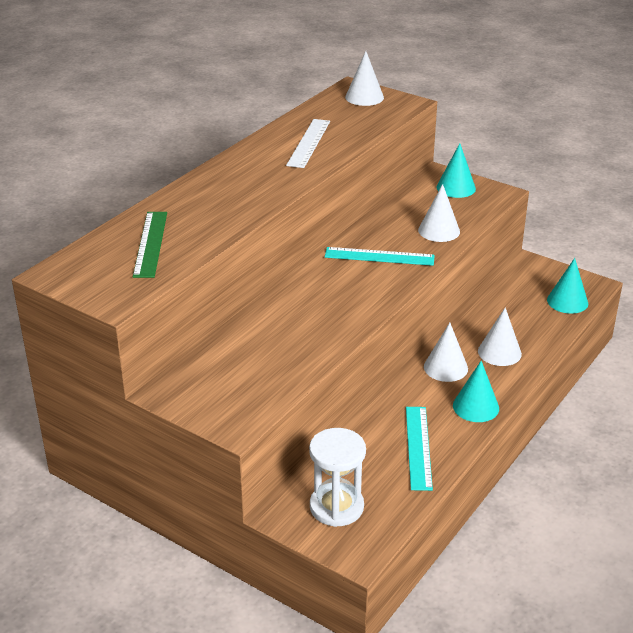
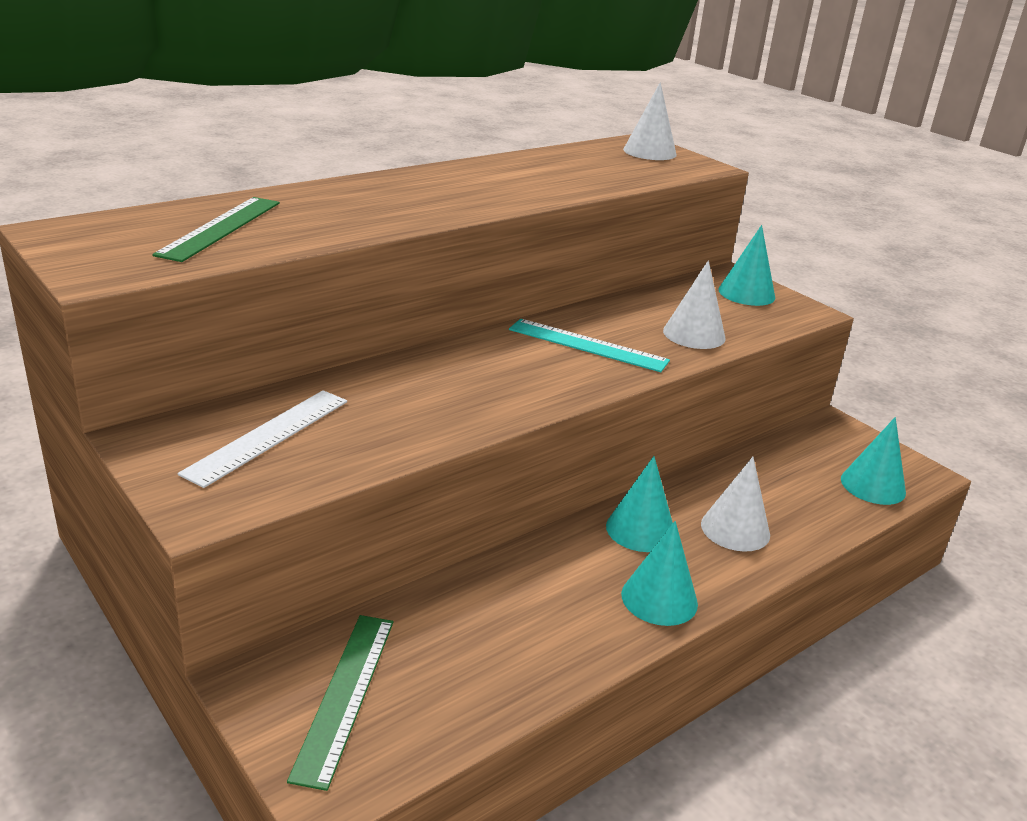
camera: 15 degrees right, 5 degrees down
white ruler [286,119,330,168] -> white ruler moved to [178,390,347,488]
white hourglass [309,428,366,527] -> green ruler [287,615,393,791]
turquoise ruler [406,407,433,491] -> none
white cone [424,323,468,382] -> turquoise cone [606,456,673,552]

